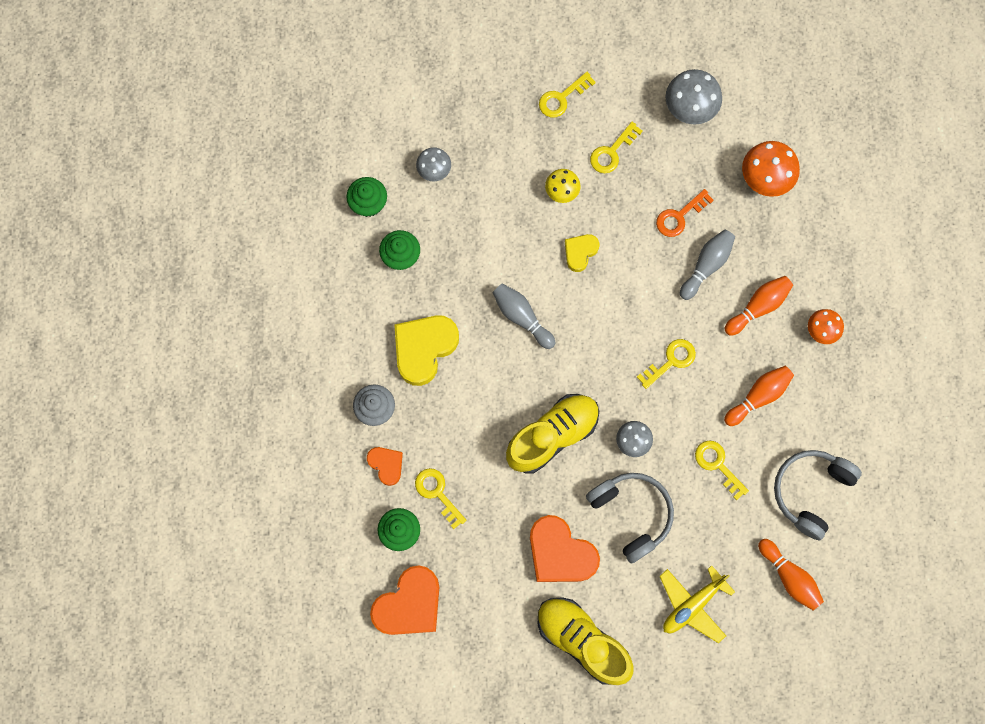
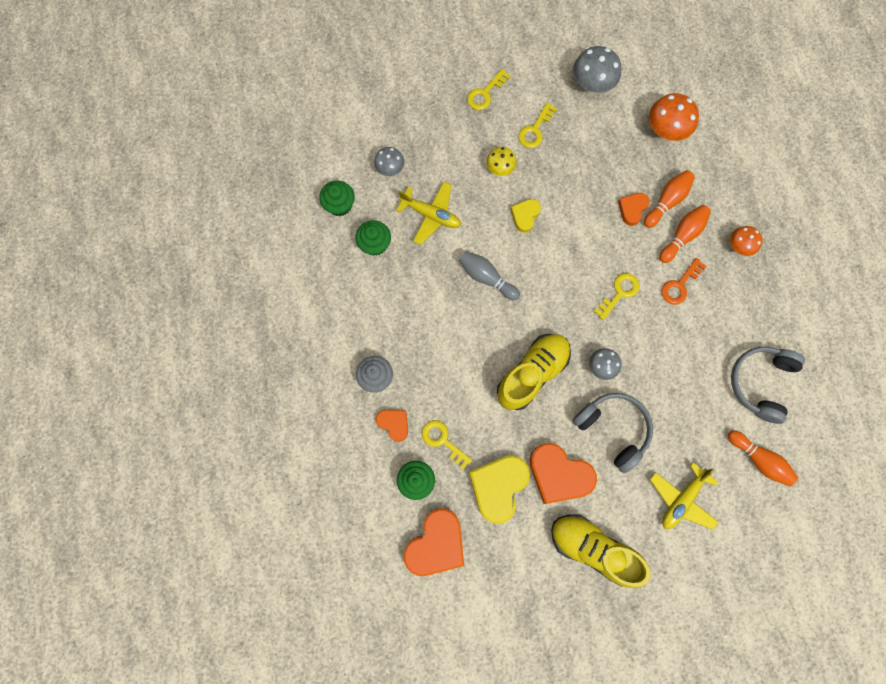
camera: 10 degrees left, 0 degrees up
yellow heart [394,315,459,386] -> yellow heart moved to [469,456,530,524]
orange key [656,189,714,237] -> orange key moved to [661,258,706,305]
grey bowling pin [680,230,735,300] -> orange heart [618,193,650,226]
yellow key [695,441,749,500] -> none
orange bowling pin [724,366,794,426] -> orange bowling pin moved to [644,170,695,228]
none -> yellow plane [396,181,461,245]

